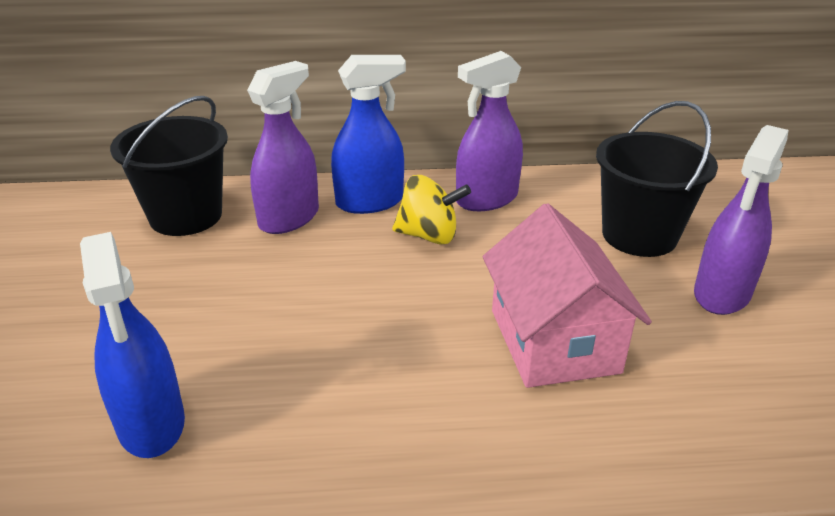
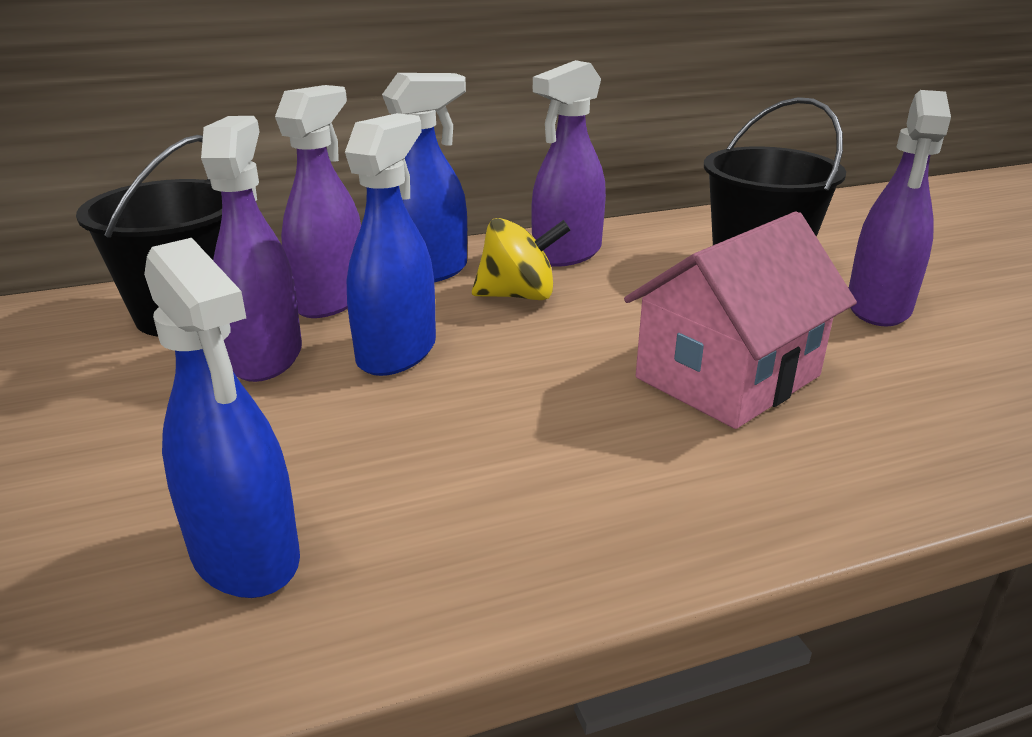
camera: 15 degrees left, 5 degrees down
pink house [482,203,652,388] -> pink house turned 75 degrees clockwise [624,211,857,429]
none -> purple spray bottle [201,116,302,382]
none -> blue spray bottle [345,113,436,376]

